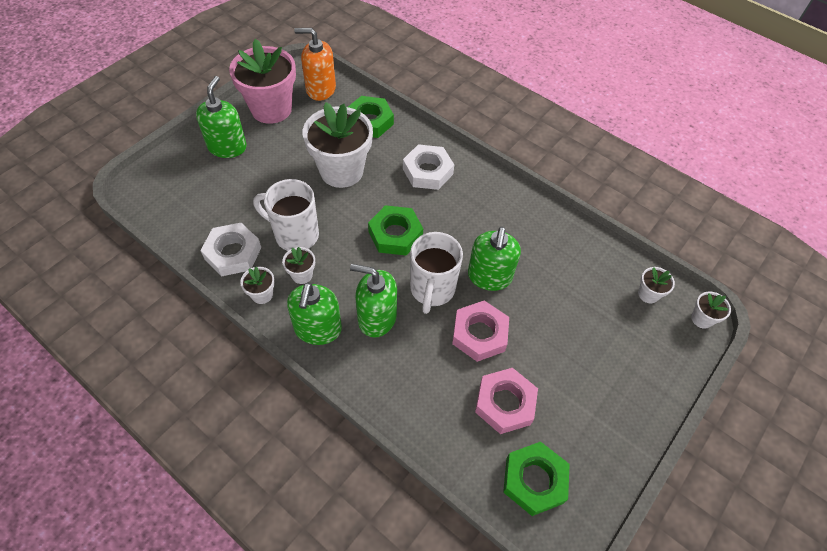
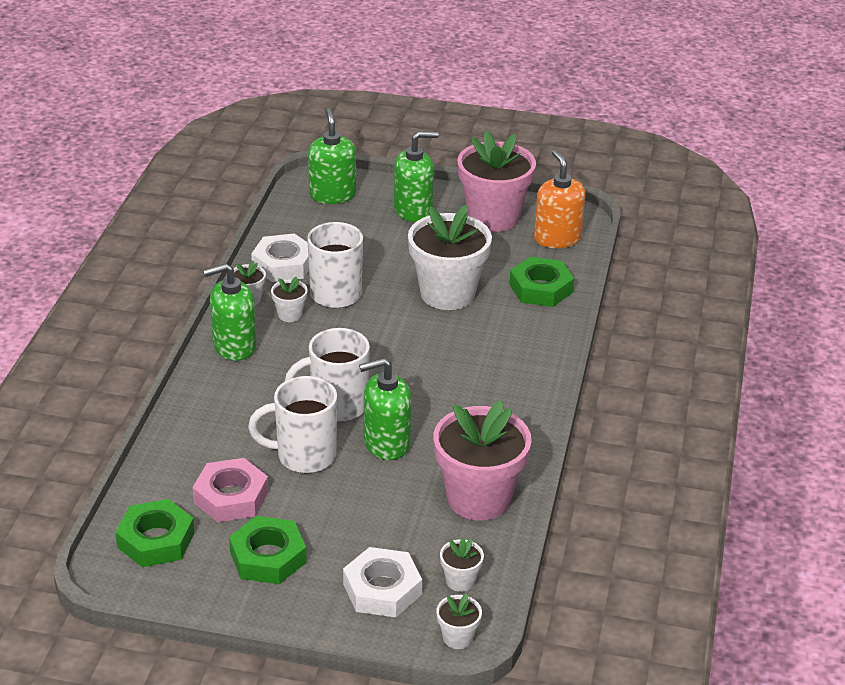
camera: 65 degrees right, 20 degrees down
green soap dispenser [350,264,397,338] -> green soap dispenser moved to [308,108,356,204]
green nut [368,205,423,256] -> green nut moved to [229,516,307,584]
white nut [403,144,454,190] -> white nut moved to [343,547,422,617]
pink nut [452,300,509,362] -> white mug [248,376,337,473]
none -> pink flower pot [434,400,532,521]

